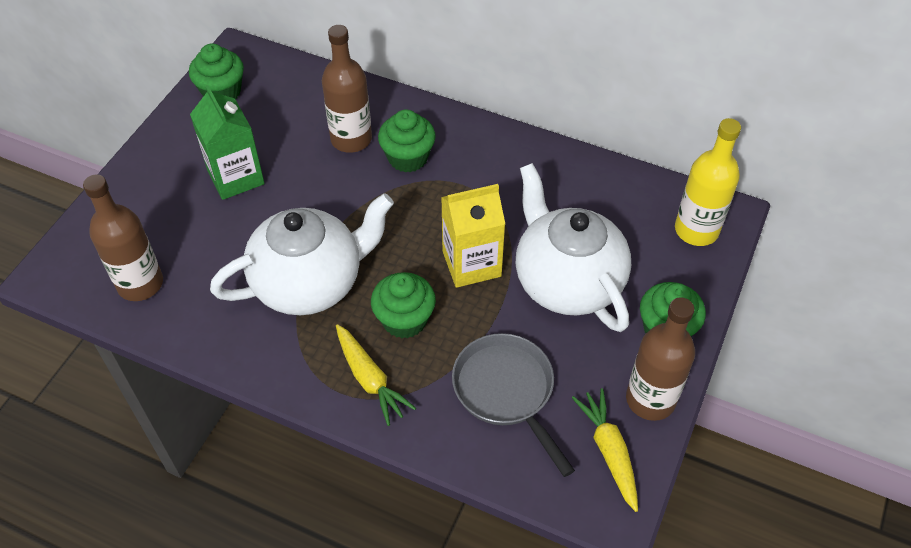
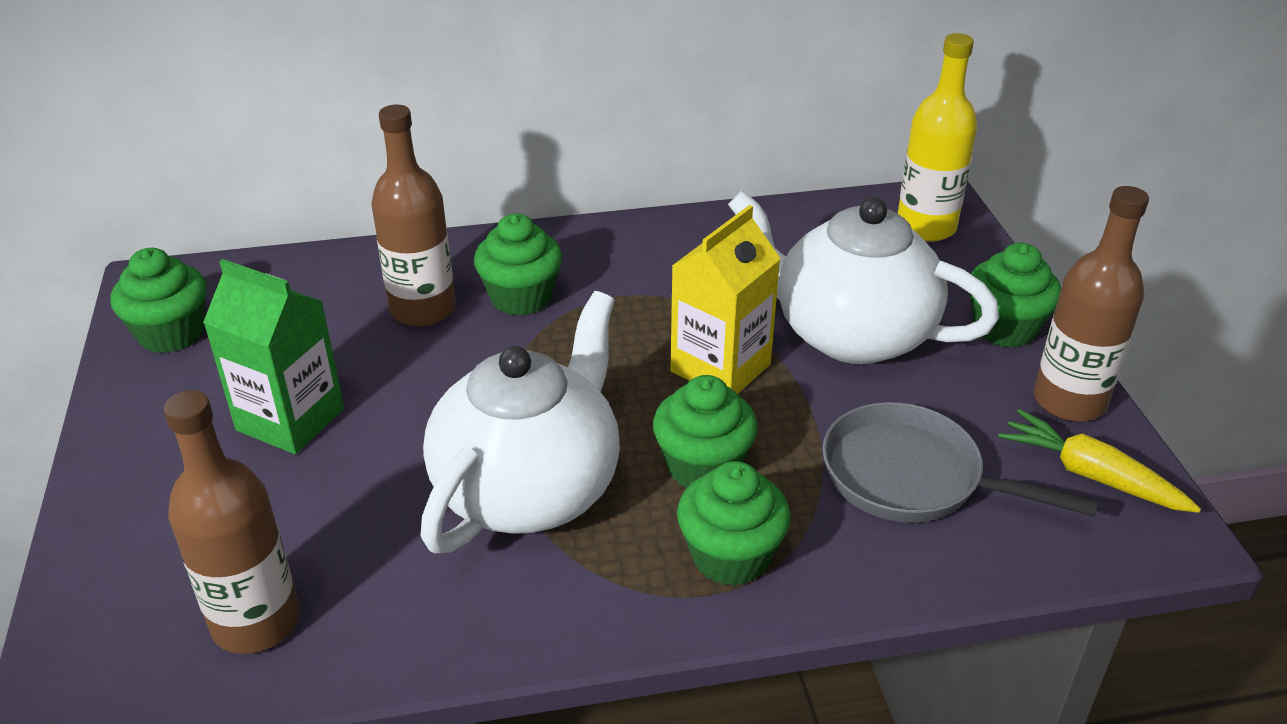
camera: 35 degrees left, 15 degrees down
yellow carrot [336,324,416,426] -> green cupcake [677,461,791,586]

